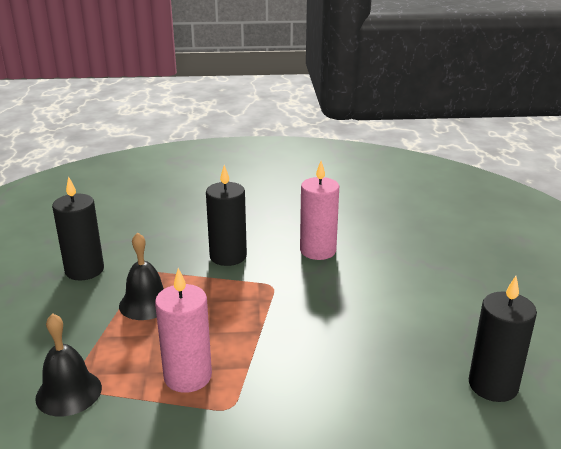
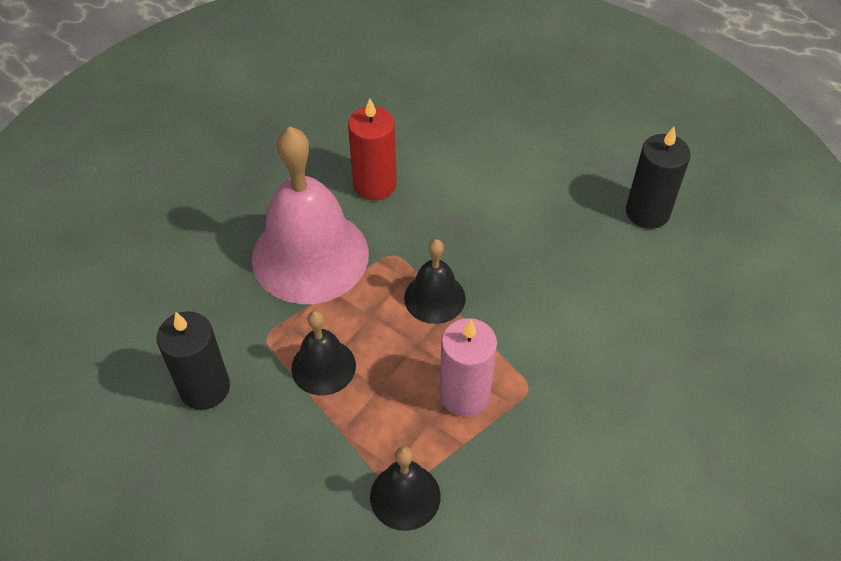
camera: 50 degrees left, 25 degrees up
black candle [206,165,247,266] -> pink bell [252,127,369,304]
pink candle [300,161,339,260] -> red candle [348,98,396,200]
none -> black bell [404,239,466,324]

